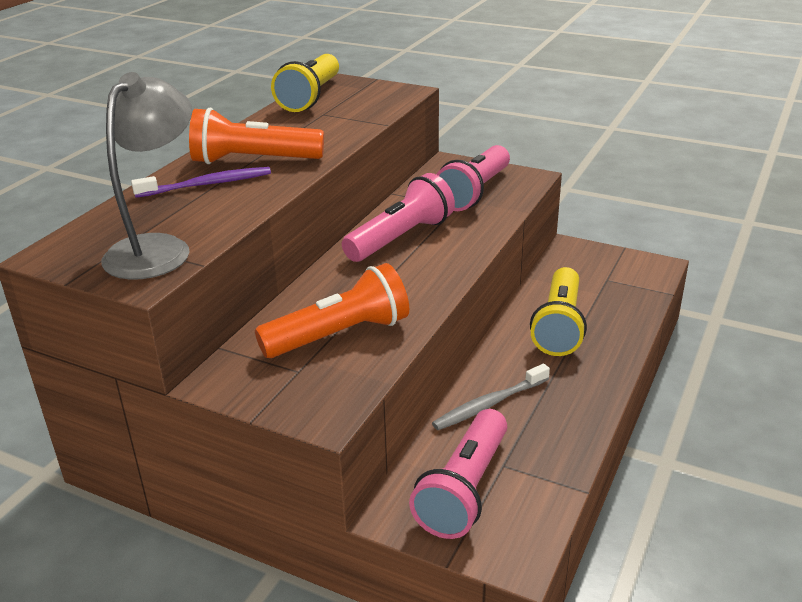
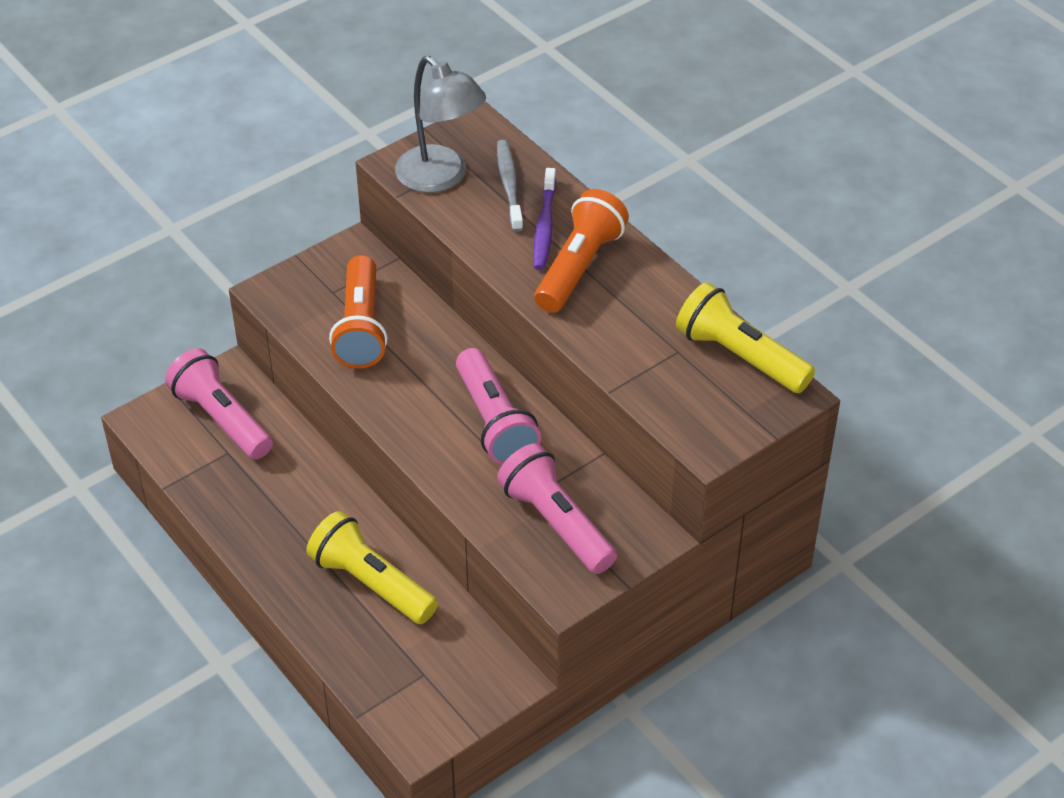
camera: 115 degrees right, 15 degrees up
grey toothbrush [432,364,550,430] -> grey toothbrush moved to [497,140,523,232]

